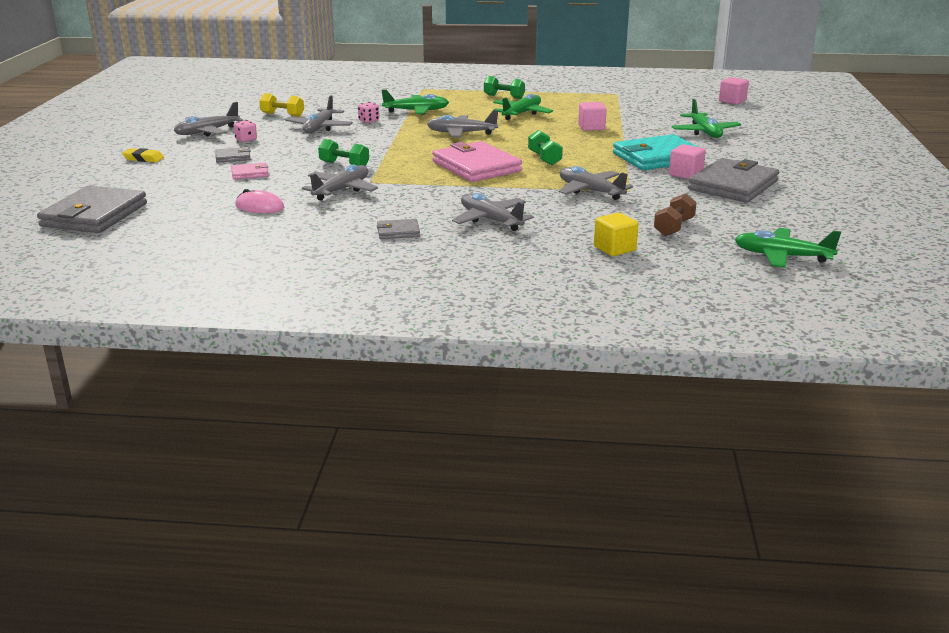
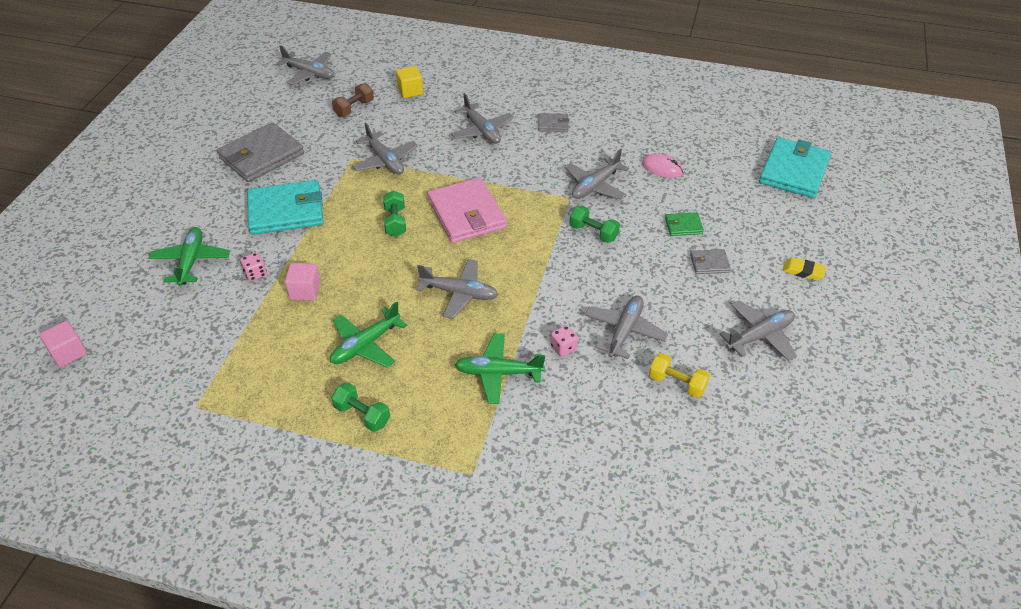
camera: 170 degrees left, 20 degrees up
grey wallet [37,185,147,233] -> turquoise wallet [759,137,831,198]
pink wallet [231,163,269,179] -> green wallet [665,212,704,236]
pink dice [234,120,257,142] -> pink dice moved to [240,252,267,281]
pink cube [669,144,706,179] -> none
green plane [735,228,841,268] -> grey plane [276,45,334,85]

